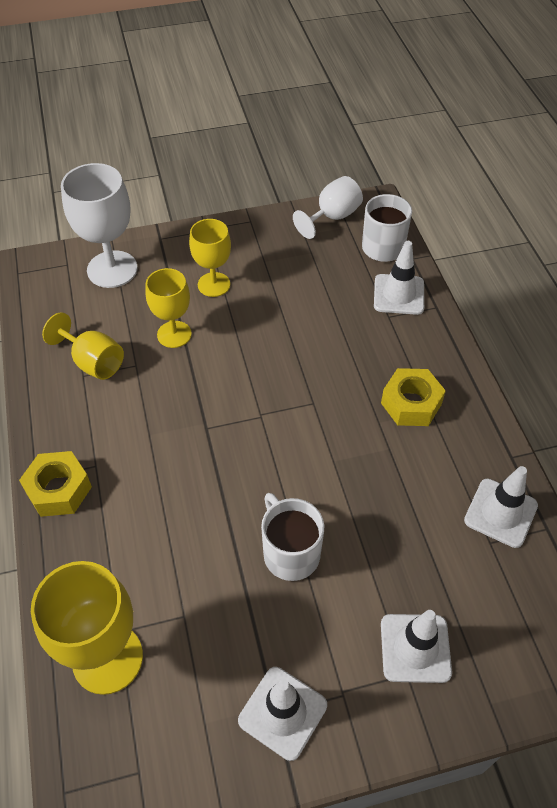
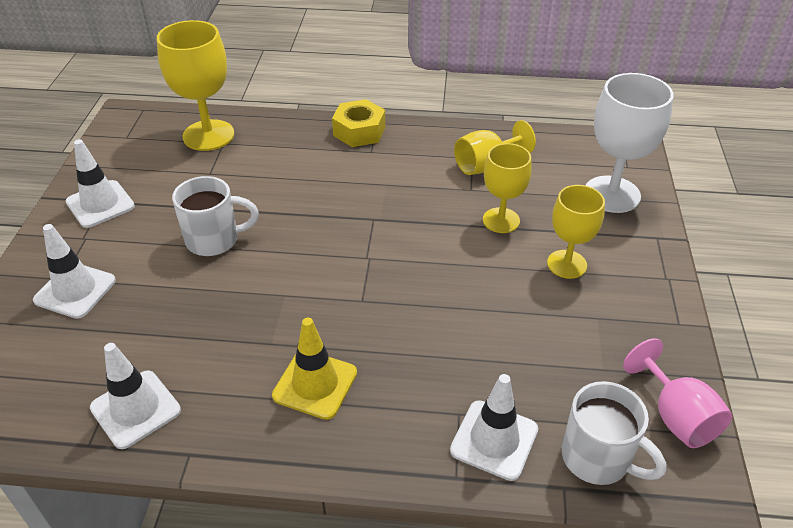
camera: 110 degrees right, 10 degrees down
white goblet [293,176,363,239] -> pink goblet [623,338,732,448]
yellow nut [381,368,446,426] -> yellow traffic cone [272,318,357,420]

